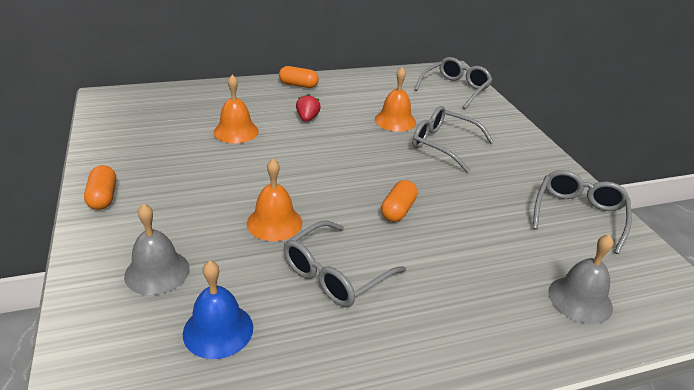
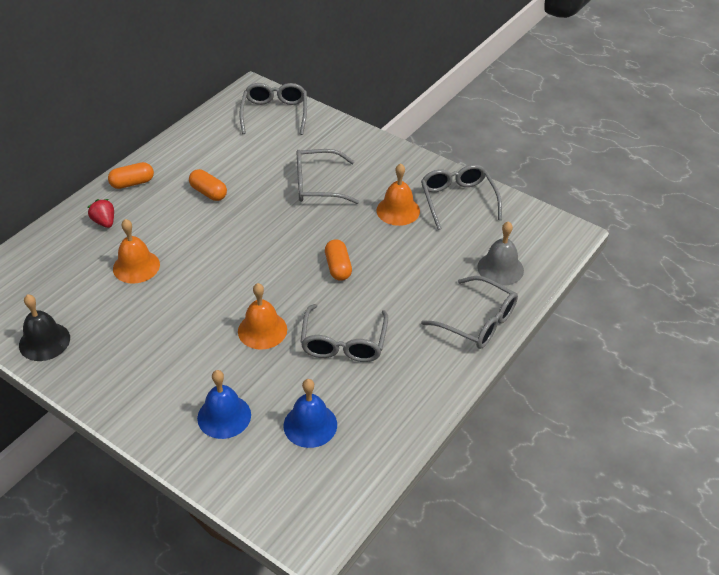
camera: 35 degrees left, 10 degrees up
orange capsule [84,165,116,210] -> orange capsule moved to [189,169,227,201]
grey bell [124,203,190,295] -> blue bell [197,370,251,439]
red strawberry [296,94,321,122] -> red strawberry moved to [87,199,114,228]
orange bell [375,67,416,132] -> orange bell moved to [376,163,420,226]
none -> black bell [19,294,70,361]
none -> grey glasses [421,276,518,349]

